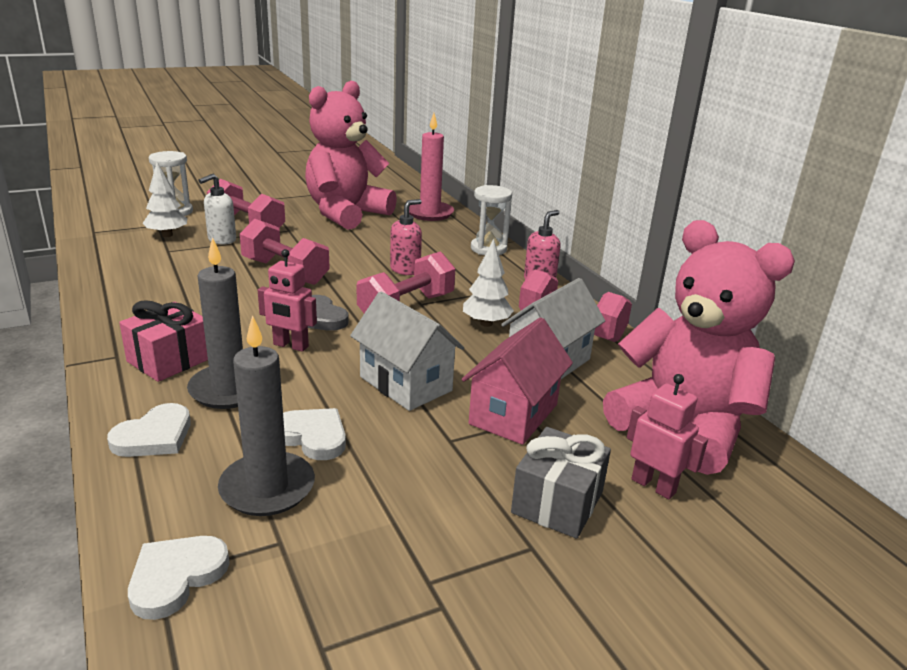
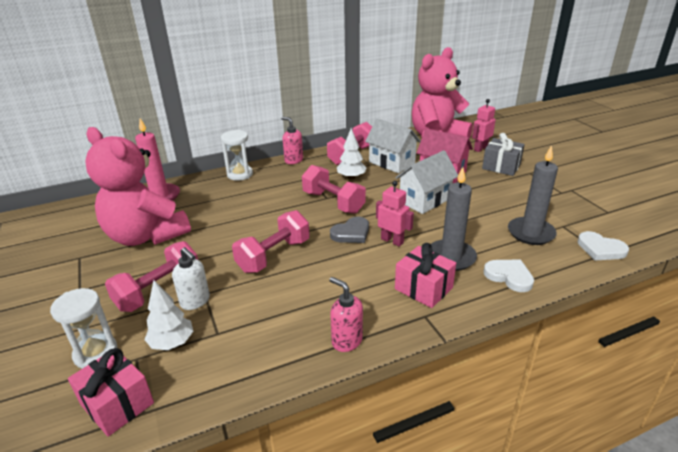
camera: 85 degrees left, 5 degrees up
pink robot [258,249,317,352] -> pink robot turned 75 degrees counterclockwise [376,181,414,247]
white heart [283,408,346,460] -> none
pink soap dispenser [390,199,422,275] -> pink soap dispenser moved to [329,277,363,352]
none -> pink gift [68,348,154,437]

